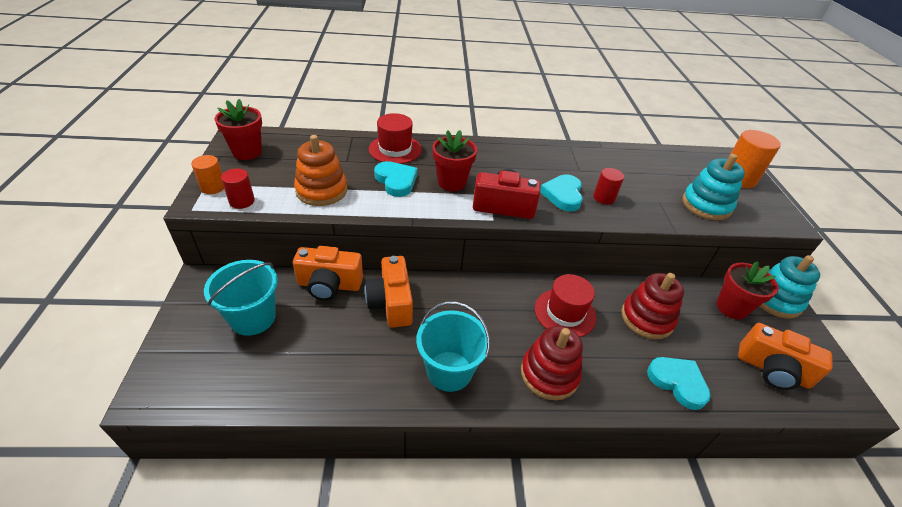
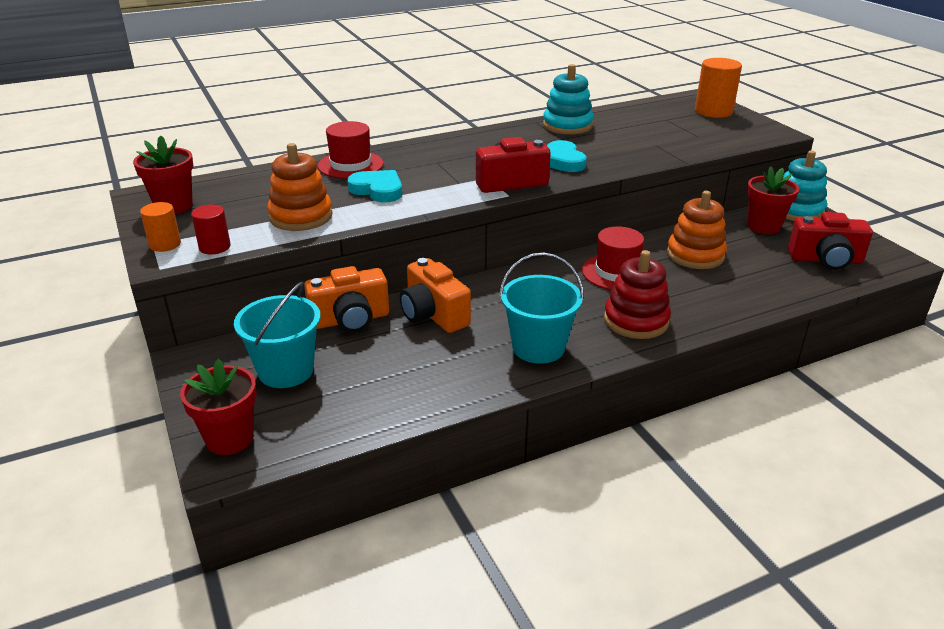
camera: 20 degrees left, 10 degrees down
red flower pot [432,130,477,191] -> red flower pot moved to [180,359,257,455]
red cylinder [593,168,624,205] -> none
red stacking toy [621,273,684,339] -> orange stacking toy [667,191,727,269]
turquoise heart [647,357,711,410] -> none
turquoise stacking toy [682,154,745,220] -> turquoise stacking toy moved to [543,64,594,135]
orange camera [738,323,833,390] -> red camera [788,212,873,270]

